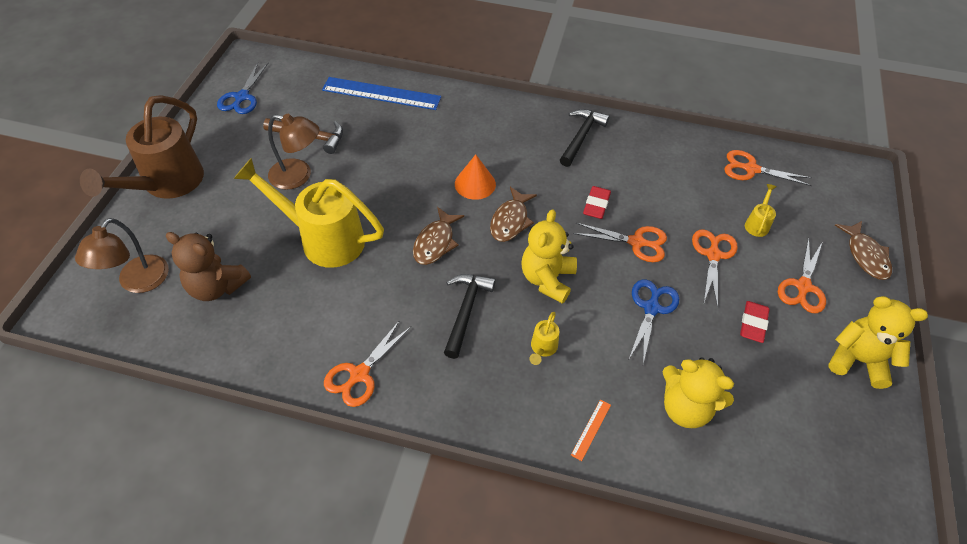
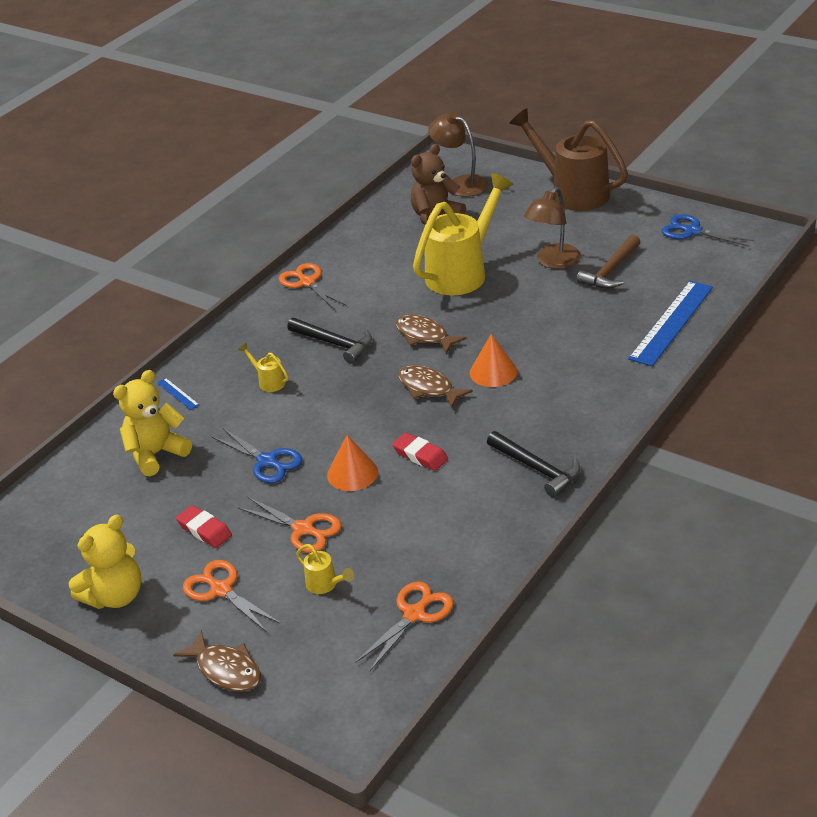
camera: 115 degrees right, 15 degrees down
yellow teddy bear [521,209,577,304] -> none
orange ruler [571,399,611,461] -> blue ruler [157,378,199,410]
orange scissors [573,223,667,262] -> orange cone [327,435,378,491]
brown fish [835,221,892,280] -> brown fish turned 150 degrees counterclockwise [173,630,261,692]

